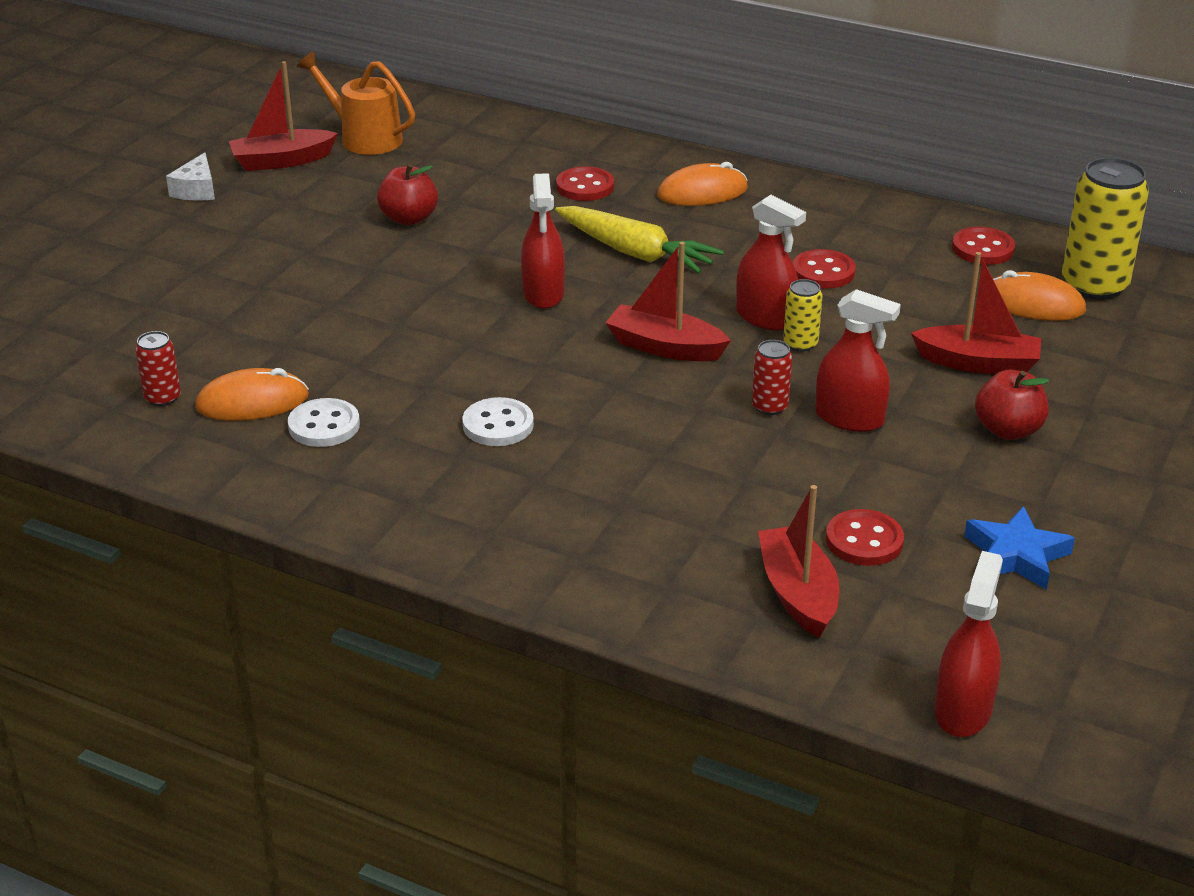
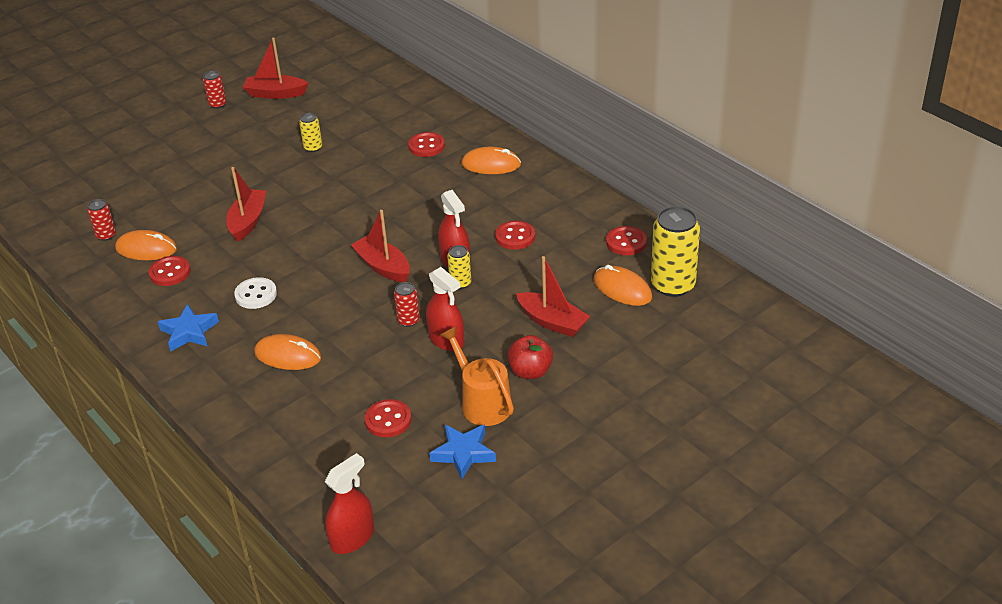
camera: 25 degrees right, 5 degrees up
white cheese [166,152,215,201] -> red can [203,71,226,109]
white button [288,398,360,447] -> red button [148,256,191,286]
orange watering can [297,52,415,155] -> orange watering can moved to [440,326,514,426]
red apple [377,164,438,225] -> yellow can [299,113,322,152]
red spray bottle [521,173,565,309] -> none
yellow carrot [555,206,724,274] -> none
red boat [758,485,839,638] -> red boat moved to [226,167,266,242]
none -> blue star [158,304,219,352]
none -> orange mouse [254,334,321,370]

